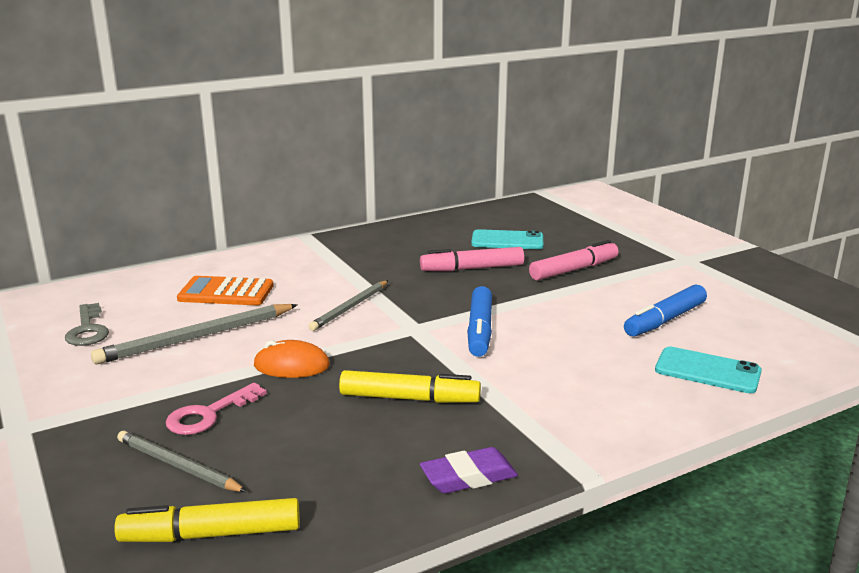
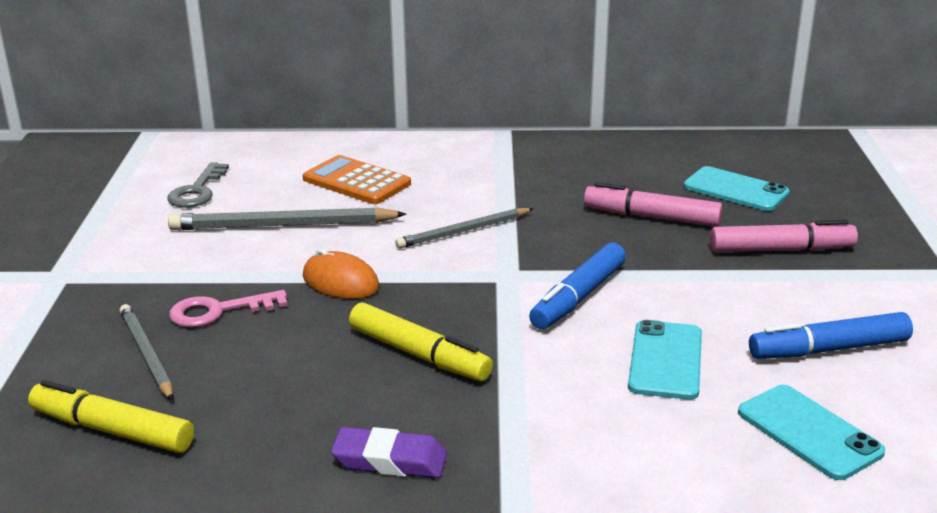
camera: 30 degrees right, 5 degrees up
none -> turquoise phone [628,320,702,400]

